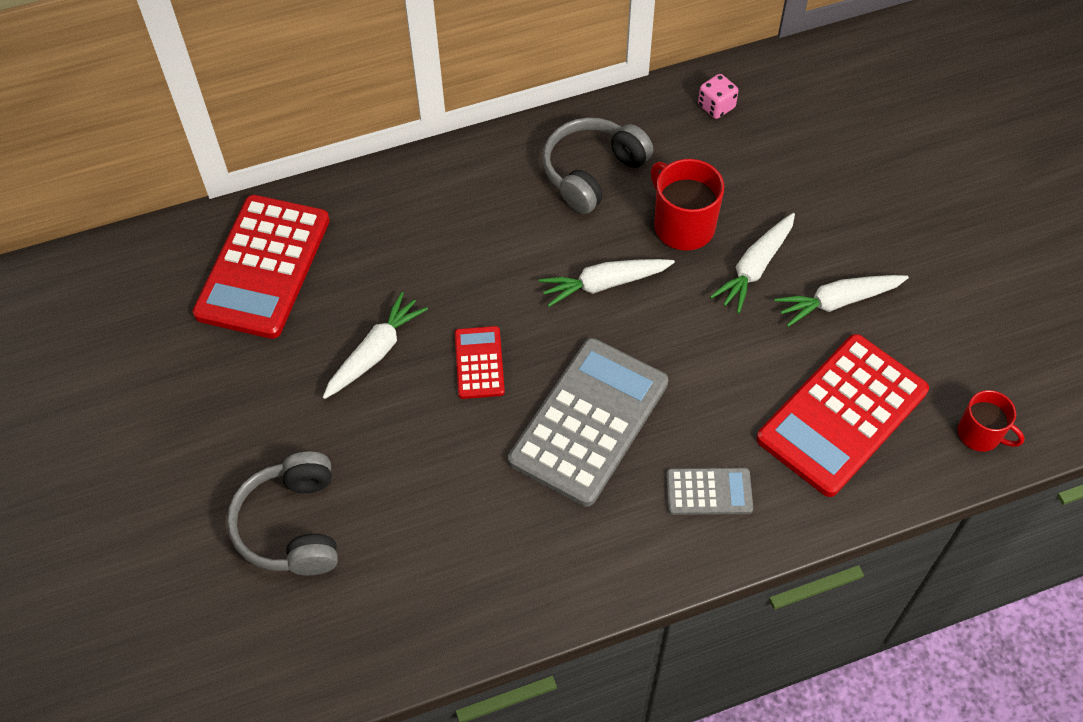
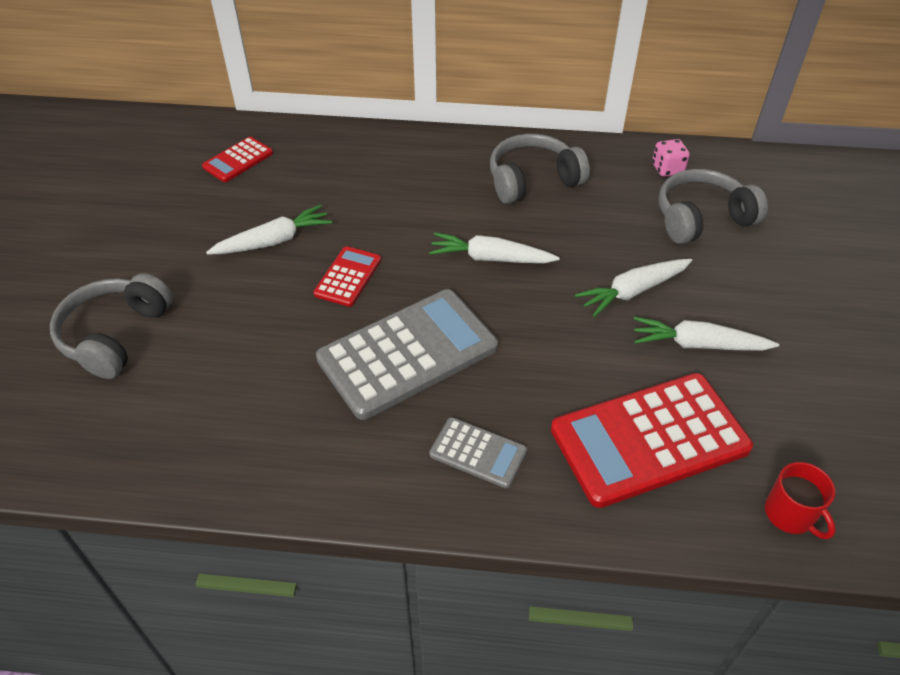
camera: 25 degrees right, 10 degrees down
red calculator [193,195,330,339] -> red calculator [202,137,273,182], size x0.49
red mug [651,159,724,251] -> none
none -> grey headphones [658,169,768,244]

